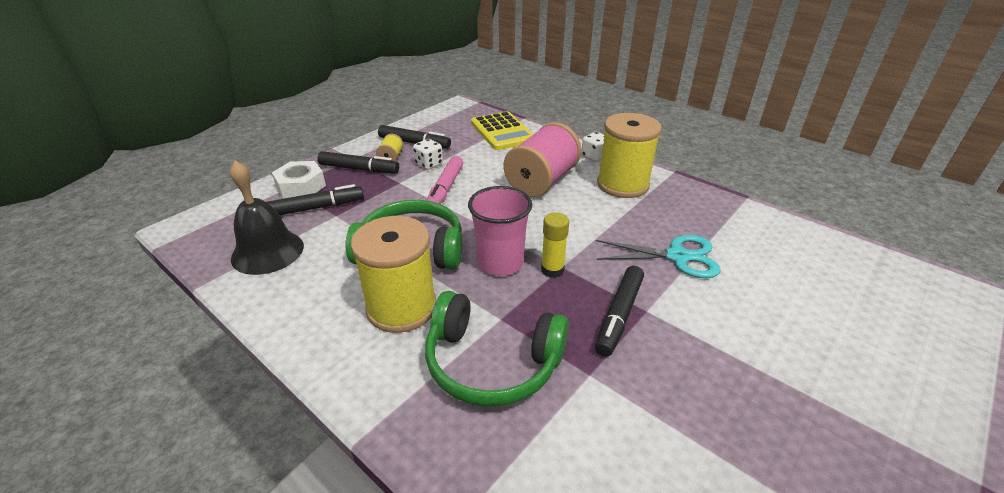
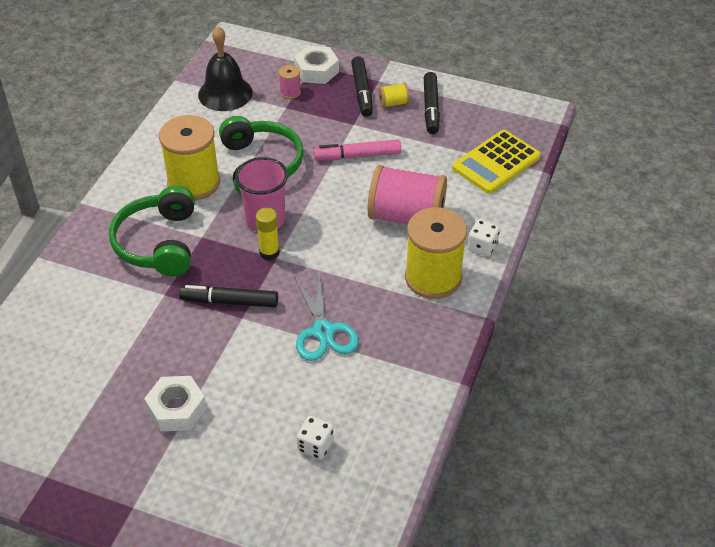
camera: 70 degrees right, 10 degrees up
black marker [266,184,364,215] -> pink spool [279,65,301,99]
white dice [413,139,443,170] -> white dice moved to [297,416,334,459]
none -> white nut [144,376,207,432]

